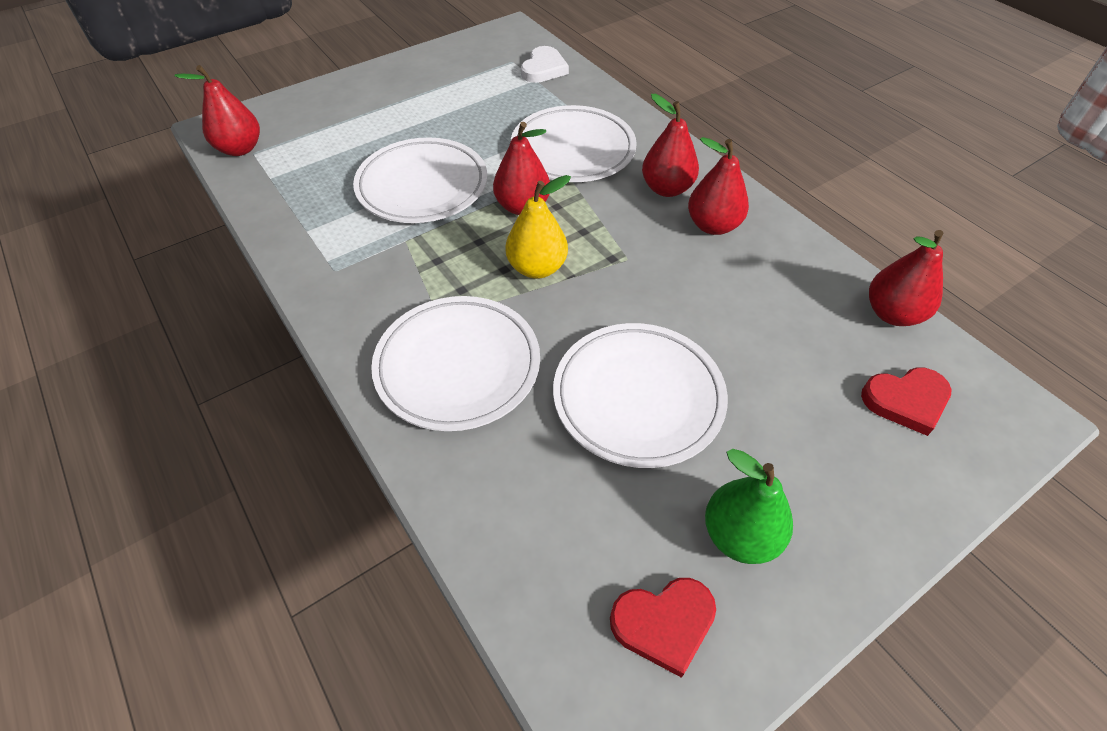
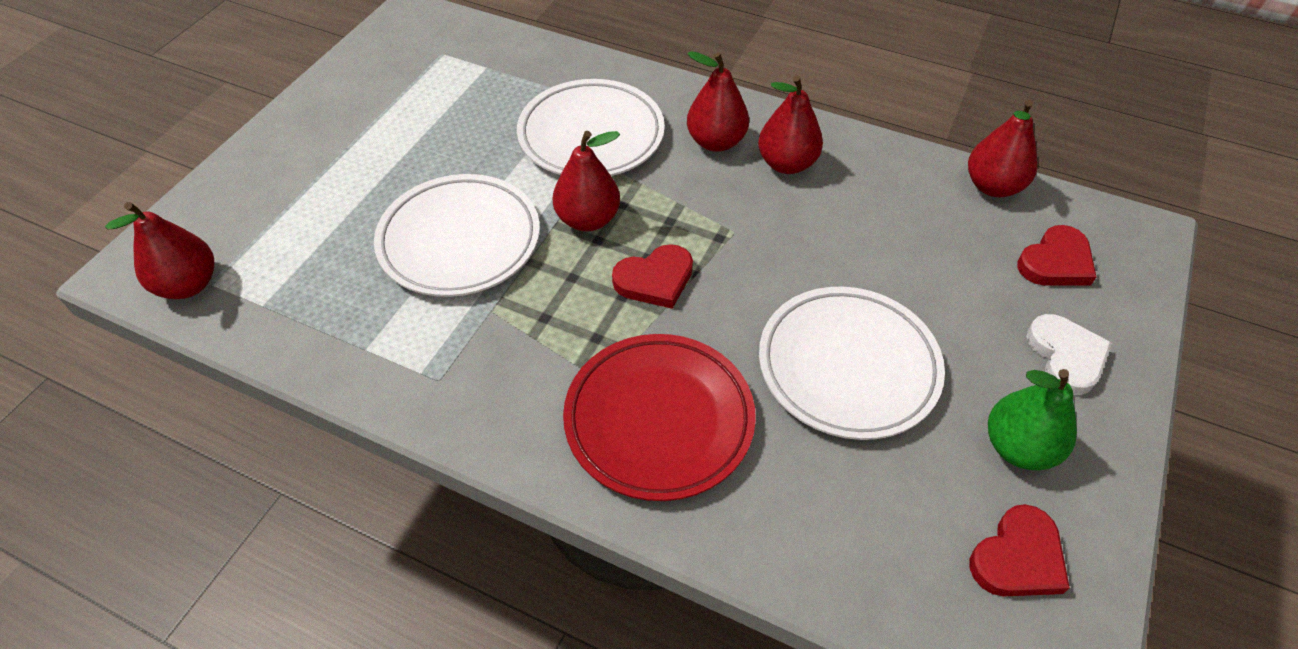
camera: 30 degrees left, 0 degrees up
white plate [371,296,540,431] -> red plate [563,334,756,501]
yellow pear [505,175,571,279] -> red heart [612,244,693,309]
white heart [521,46,569,83] -> white heart moved to [1026,314,1112,395]

